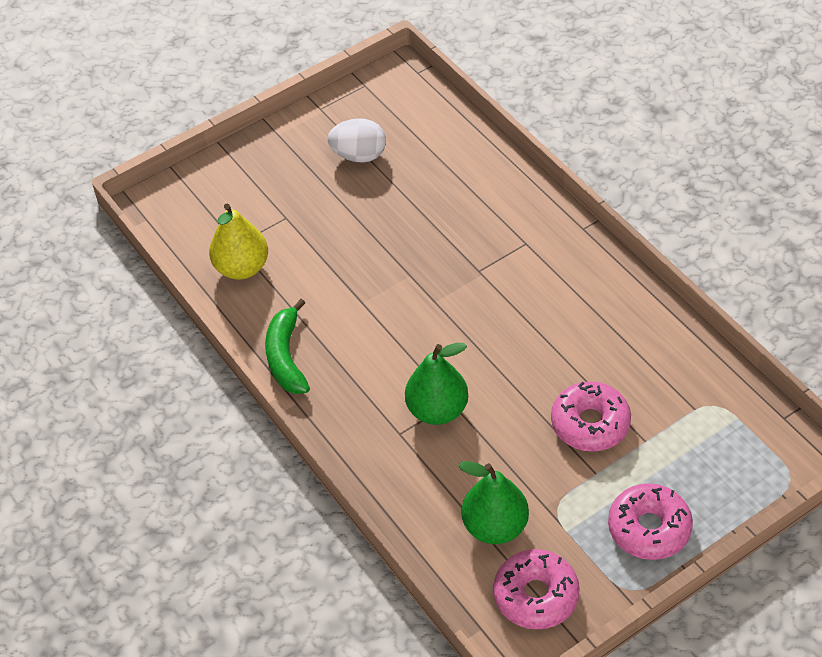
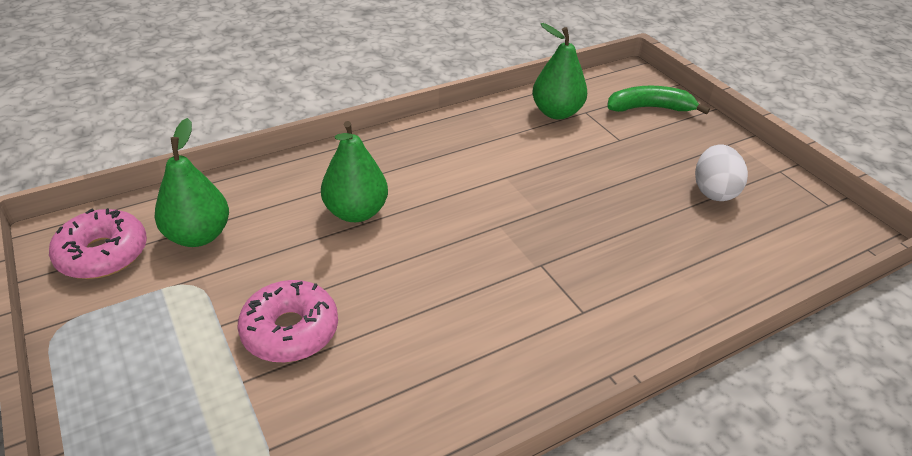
camera: 90 degrees right, 10 degrees down
yellow pear [209,203,268,279] -> green pear [532,23,587,119]
green banana [265,299,310,394] -> green banana moved to [607,86,710,114]
pink donut [608,483,693,560] -> none

